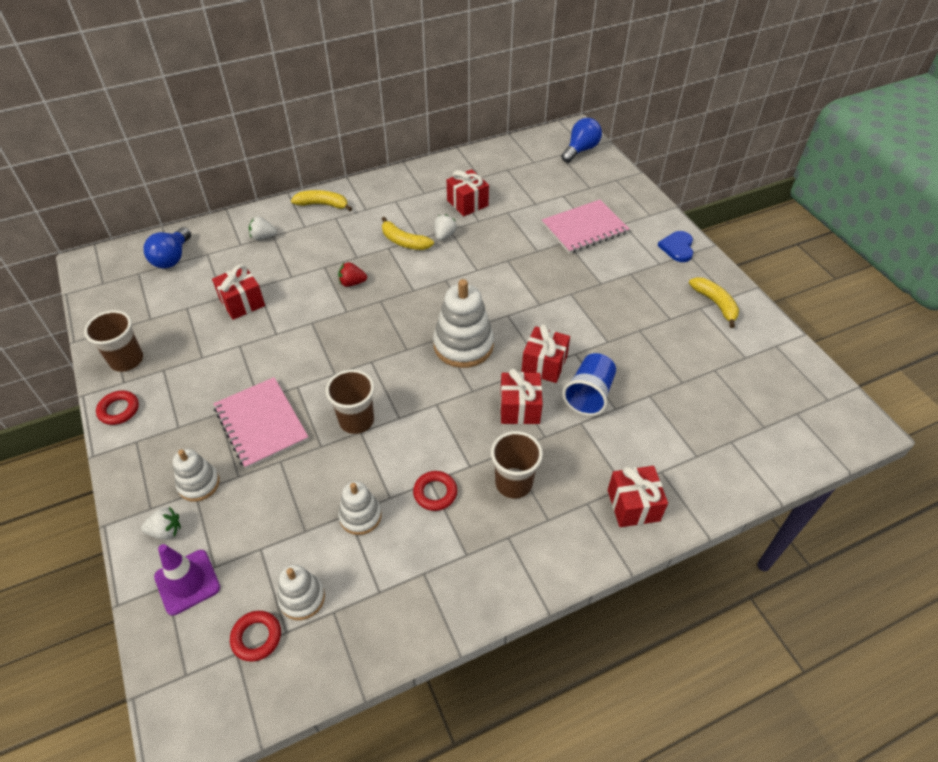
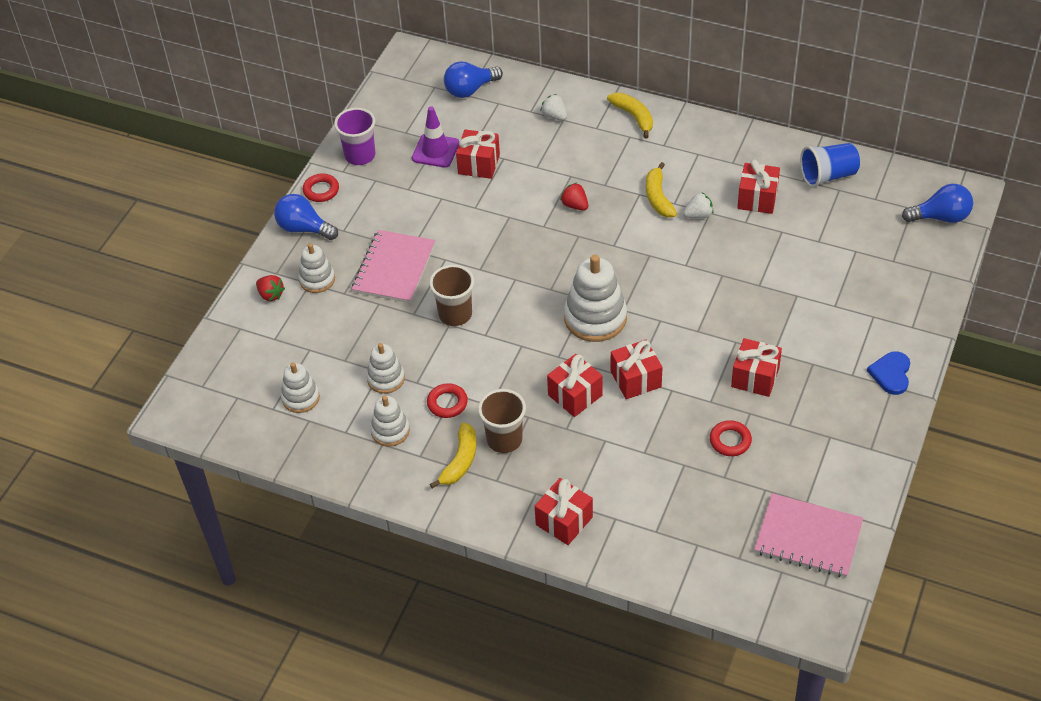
camera: 50 degrees right, 0 degrees up
brown cup [84,310,143,372] -> purple cup [334,108,376,165]
white strawberry [141,507,181,539] -> red strawberry [256,275,285,301]
purple traffic cone [154,544,220,616] -> purple traffic cone moved to [412,106,459,168]
red ring [230,611,281,662] -> red ring moved to [710,420,752,456]
pink notebook [542,200,629,254] -> pink notebook moved to [754,493,863,578]
blue cup [562,353,616,416] -> blue cup moved to [800,143,860,188]
blue heart [657,231,693,262] -> blue heart turned 45 degrees counterclockwise [867,351,910,395]
yellow banana [689,277,739,328] -> yellow banana moved to [430,423,476,488]
none -> blue light bulb [274,194,338,240]
none -> white stacking toy [370,396,410,447]
none -> red gift [731,338,782,397]

